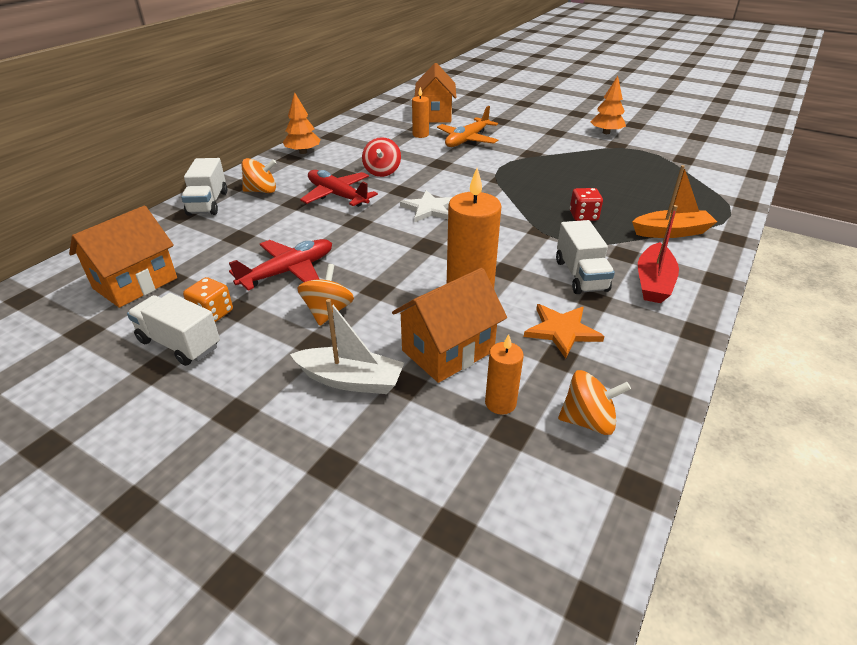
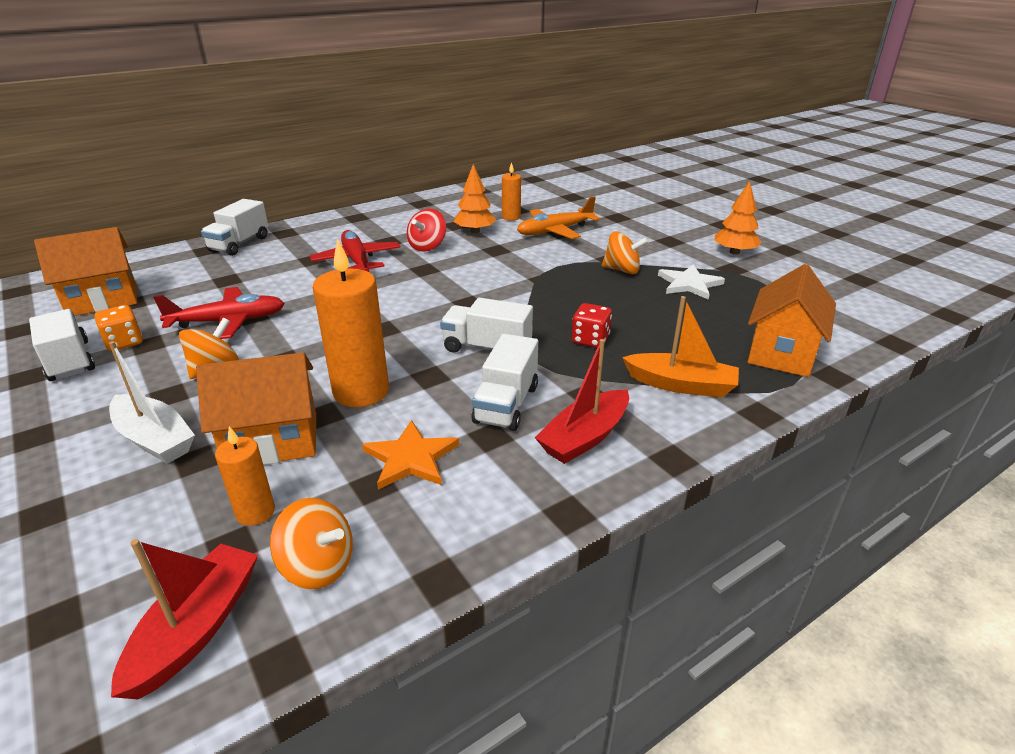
camera: 25 degrees right, 5 degrees down
orange spinning top [242,158,276,193] -> orange spinning top moved to [602,231,648,274]
orange tree [283,92,320,154] -> orange tree moved to [454,164,496,233]
white star [400,190,453,222] -> white star moved to [658,264,725,300]
orange house [415,63,457,123] -> orange house moved to [748,264,836,377]
none -> red boat [111,539,258,699]
none -> white truck [440,298,533,352]

